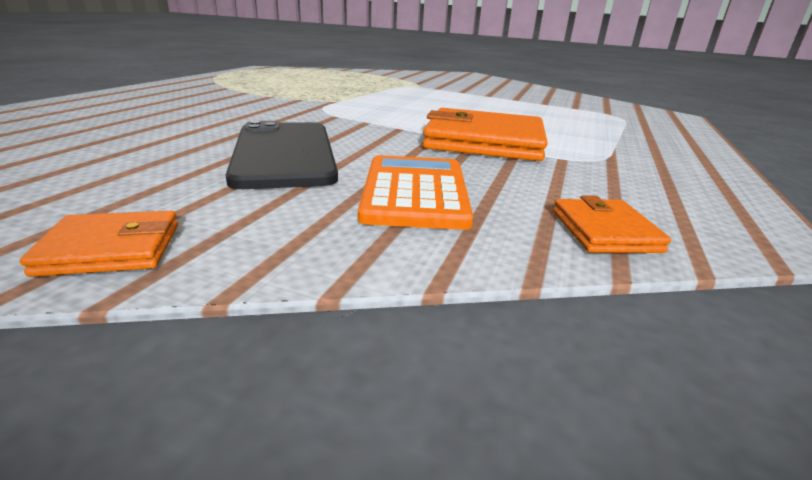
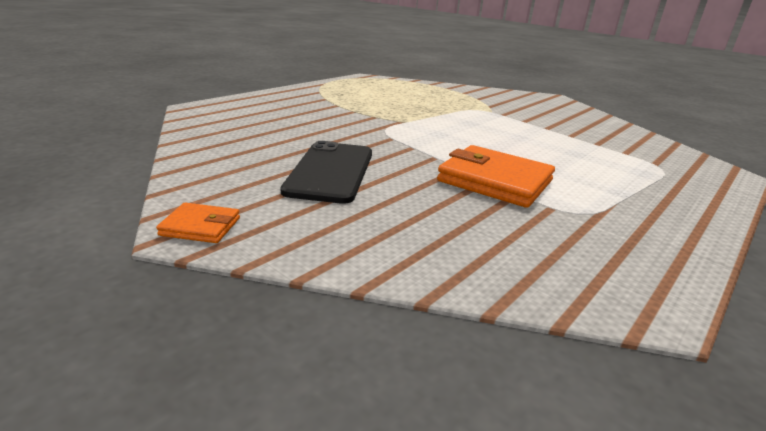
camera: 20 degrees right, 0 degrees up
orange calculator [358,155,473,230] -> none
orange wallet [553,195,671,253] -> none

